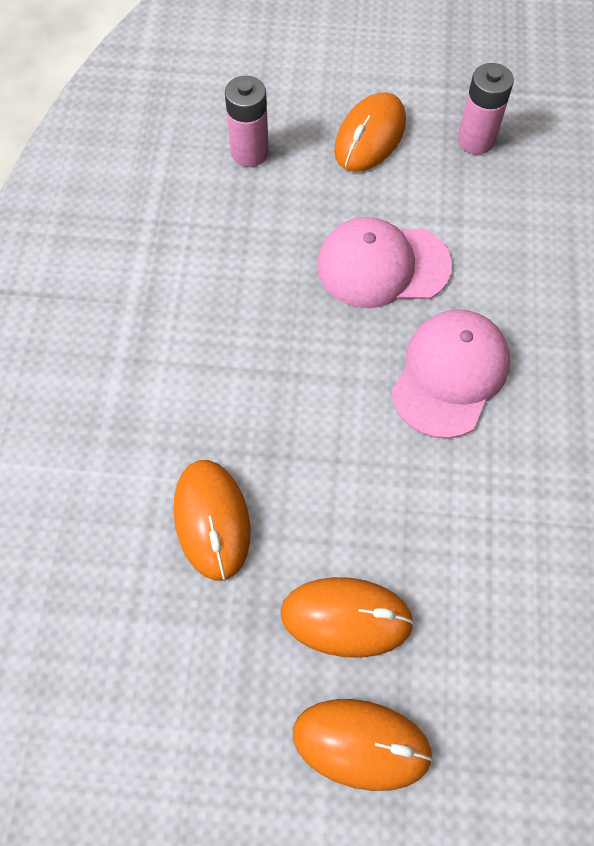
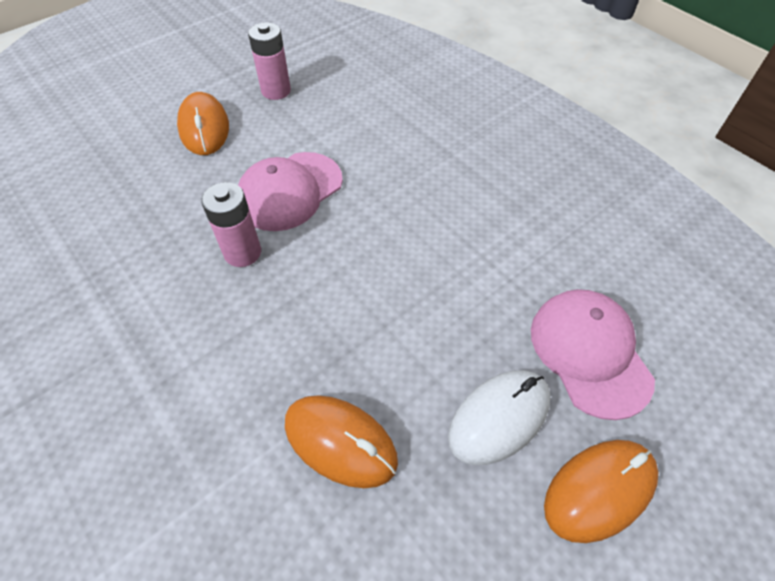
camera: 45 degrees left, 10 degrees down
pink battery [225,76,269,167] -> pink battery moved to [201,182,261,267]
orange mouse [280,577,415,658] -> white mouse [448,370,550,465]
pink cap [391,309,510,439] -> pink cap moved to [531,289,655,420]

